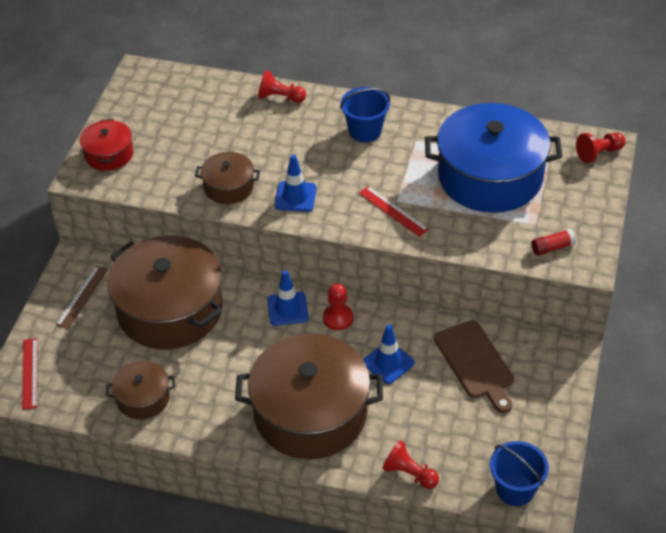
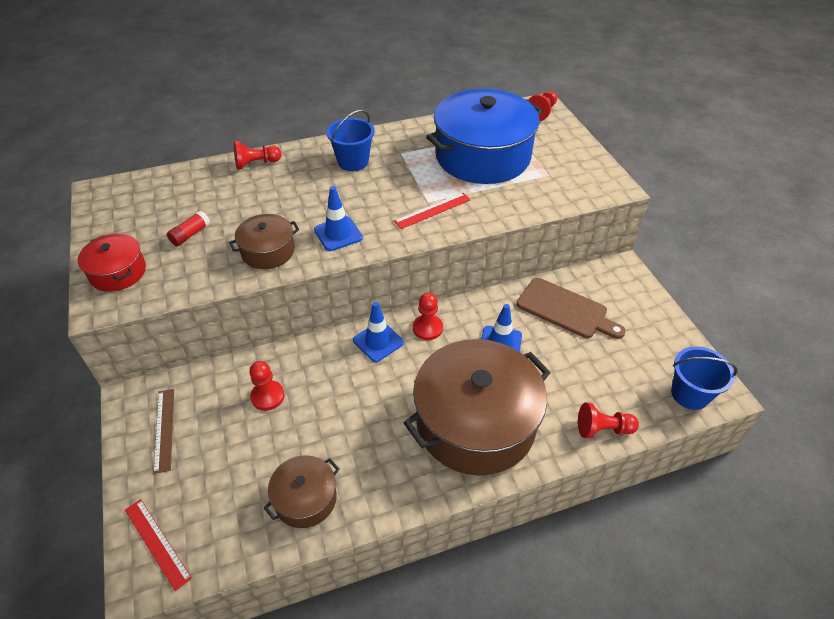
camera: 35 degrees left, 0 degrees up
brown pot [107,235,223,350] -> red pawn [249,361,284,411]
red ruler [359,186,429,237] -> red ruler turned 45 degrees counterclockwise [394,193,471,229]
red glue stick [531,229,576,256] -> red glue stick moved to [167,211,210,246]

